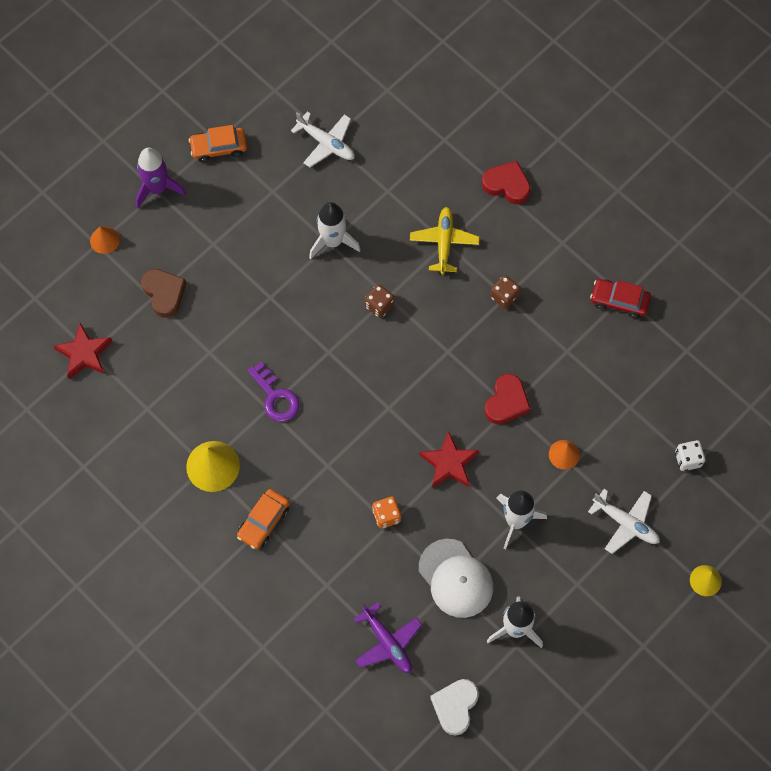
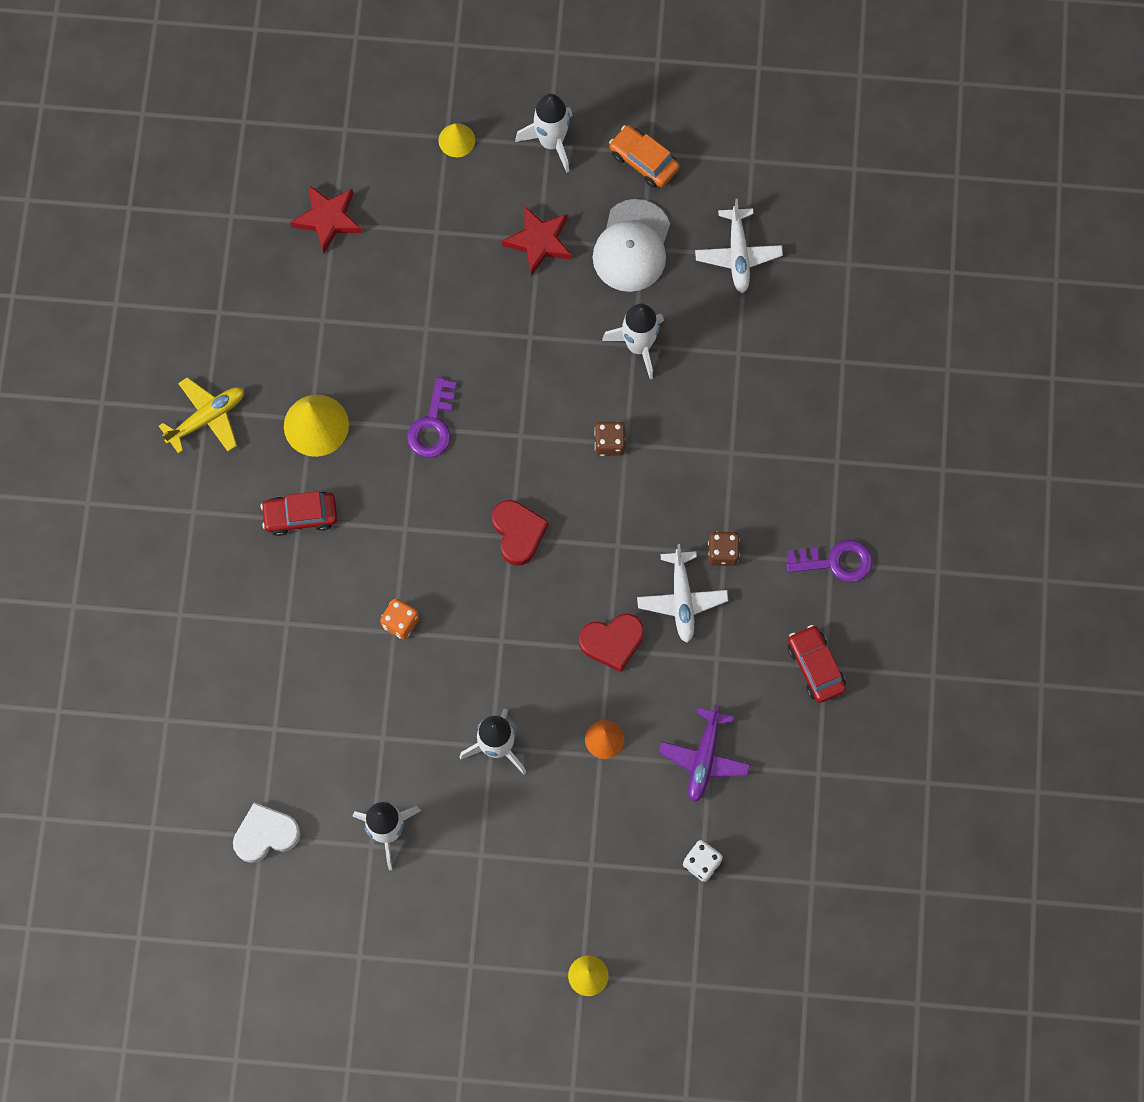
camera: 50 degrees right, 5 degrees up
orange cone [90,226,120,254] -> yellow cone [439,123,475,157]
purple rocket [136,148,186,208] -> white rocket [515,94,573,173]
brown heart [141,269,186,318] -> none
orange car [237,489,290,549] -> red car [261,491,337,536]
purple plane [354,602,422,673] -> purple plane moved to [658,704,751,802]
yellow plane [410,207,480,275] -> yellow plane moved to [159,377,244,454]
red star [419,431,479,488] -> red star moved to [502,206,572,276]
white cap [419,539,493,618] -> white cap moved to [593,199,670,292]
red heart [482,161,531,204] -> red heart moved to [492,500,548,566]
white plane [588,489,660,554] -> white plane moved to [637,544,728,643]
none -> purple key [786,540,872,582]

